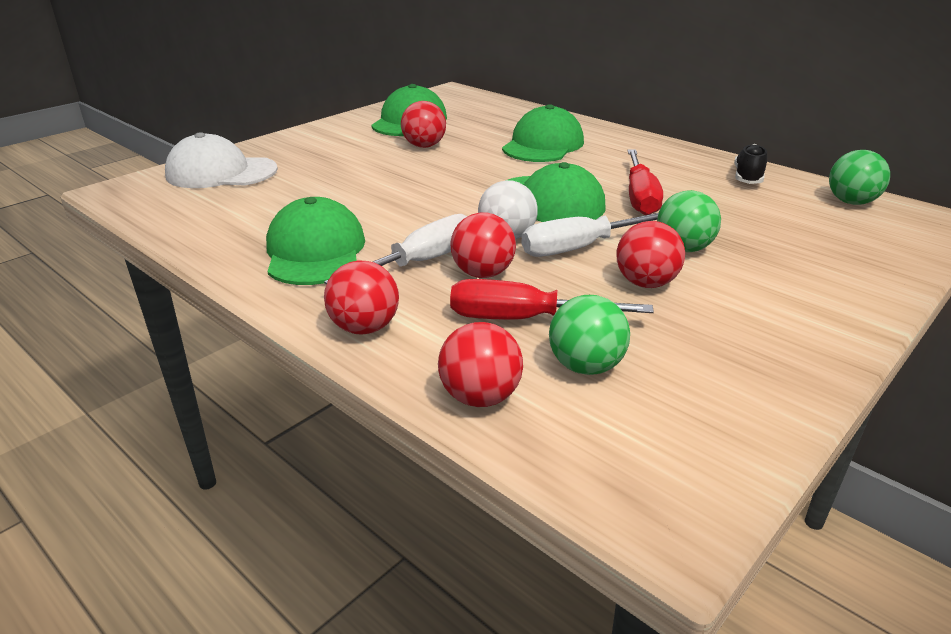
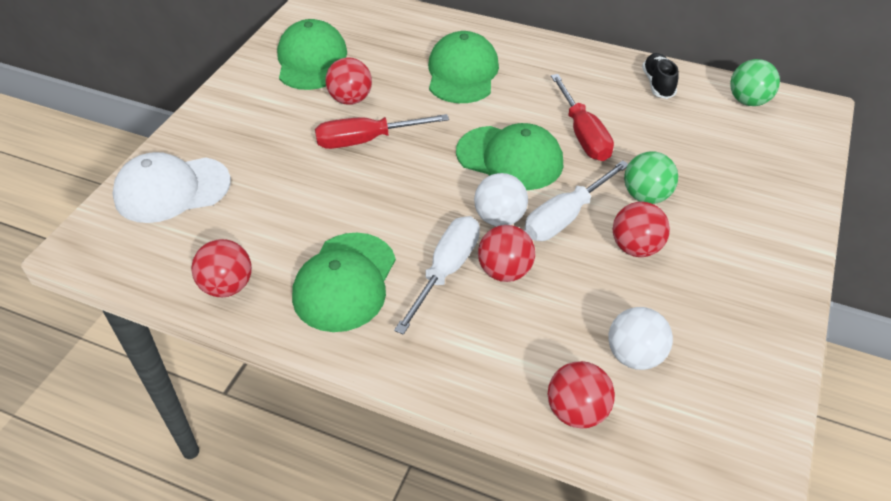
camera: 20 degrees left, 15 degrees up
green cap [266,197,365,285] -> green cap turned 135 degrees counterclockwise [292,233,396,332]
red ball [324,260,399,335] -> red ball moved to [191,239,252,297]
red screwdriver [450,279,654,320] -> red screwdriver moved to [315,114,449,149]
green ball [549,295,630,375] -> white ball [609,307,673,370]

